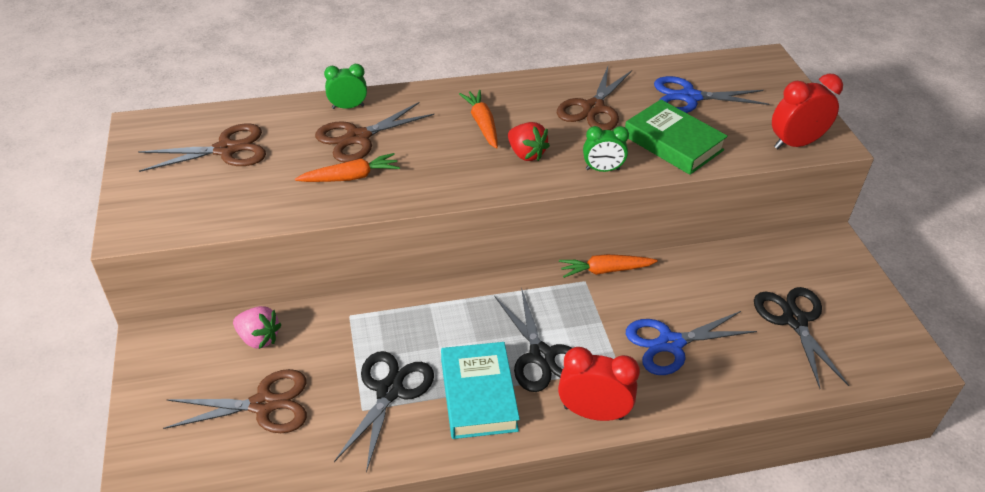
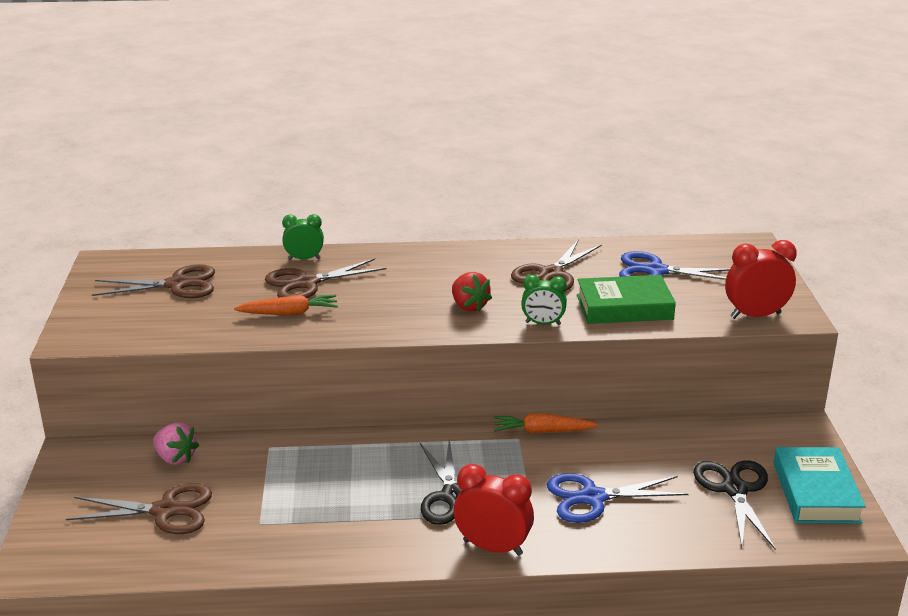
camera: 10 degrees right, 15 degrees down
black scissors [334,351,434,473] -> none
turquoise book [441,342,520,439] -> turquoise book moved to [773,447,866,524]
orange carrot [459,90,498,149] -> none
green book [625,100,728,175] -> green book turned 60 degrees counterclockwise [577,275,676,324]

